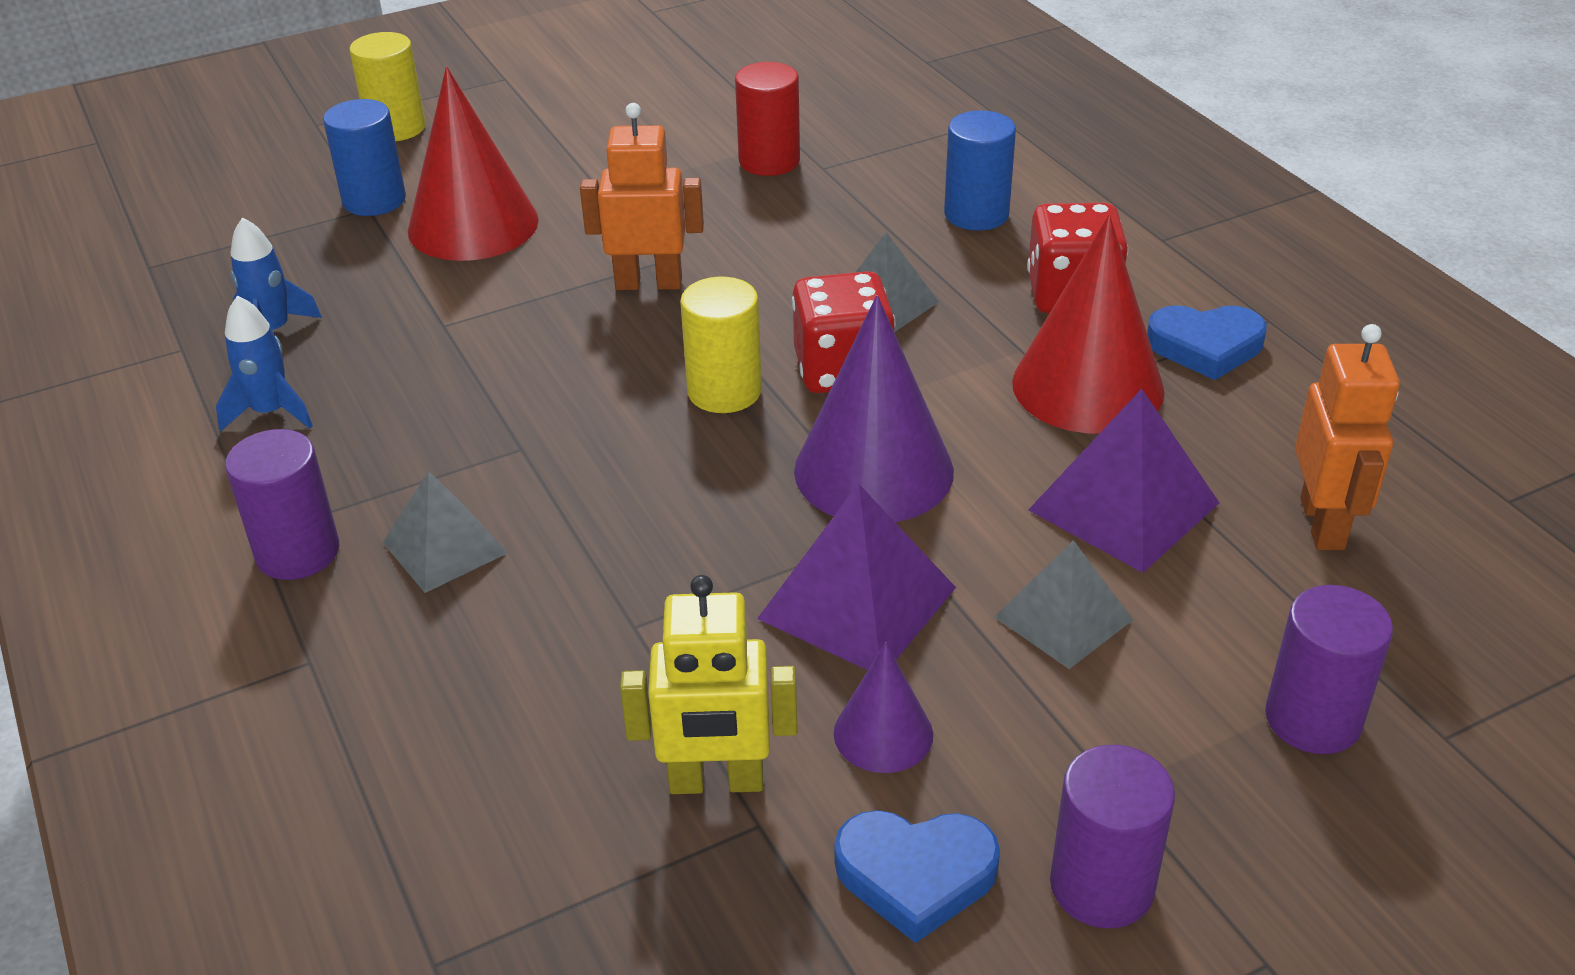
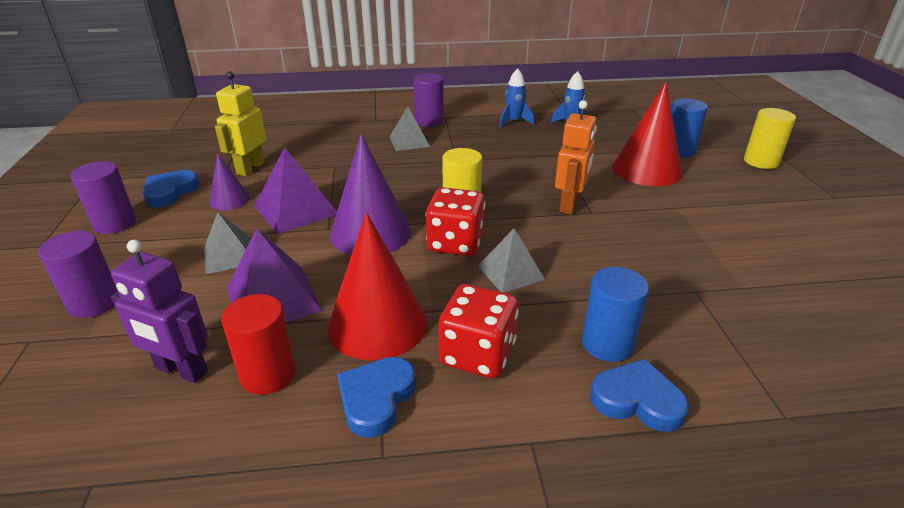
camera: 110 degrees right, 5 degrees down
red cylinder [735,62,800,176] -> red cylinder moved to [221,294,296,395]
orange robot [1295,324,1400,550] -> purple robot [111,240,208,383]
none -> blue heart [590,359,689,432]

